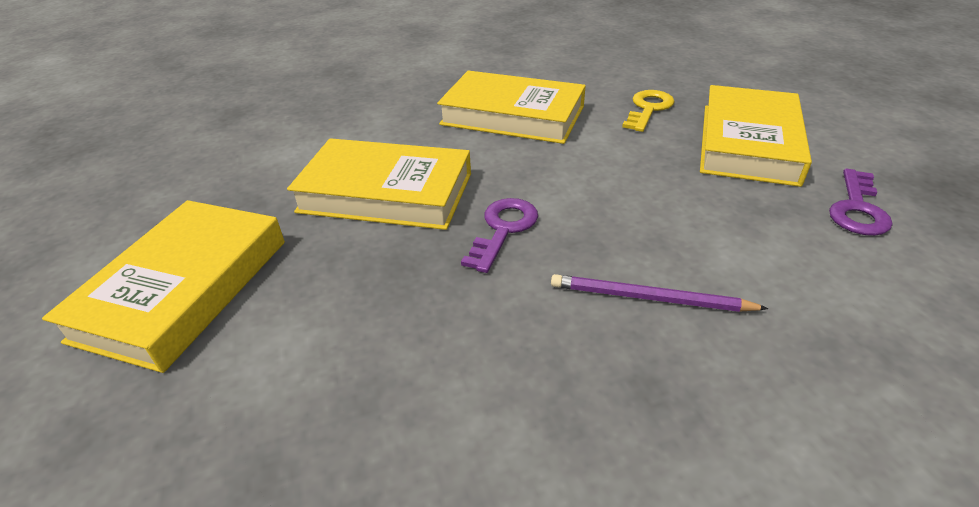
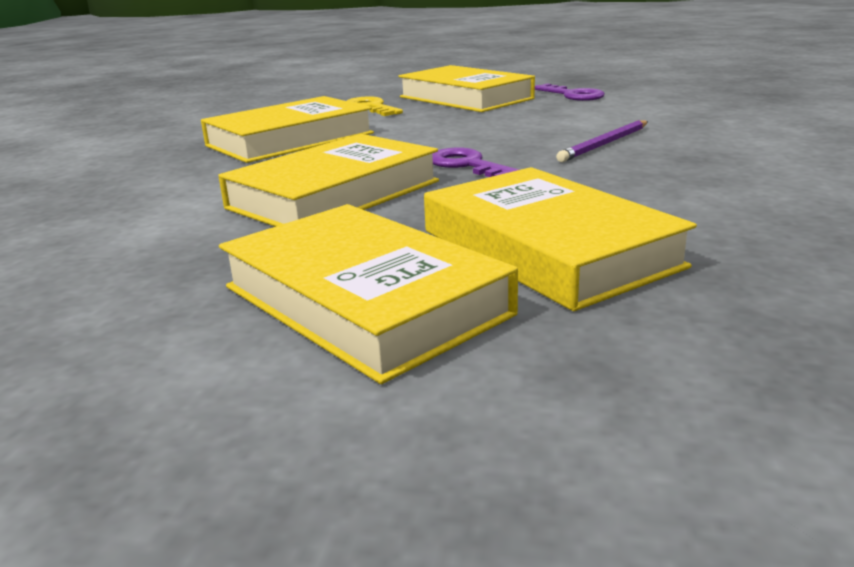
camera: 60 degrees left, 15 degrees down
none -> yellow book [424,167,697,311]

